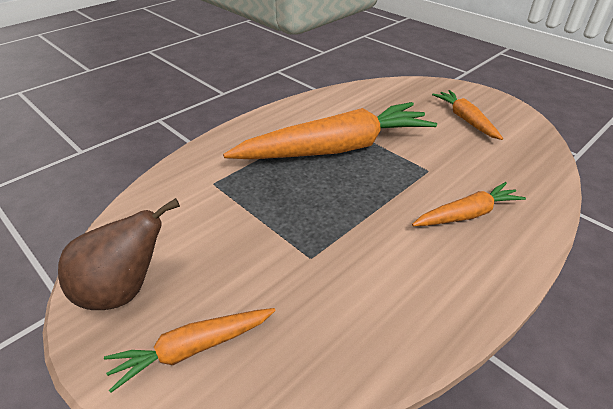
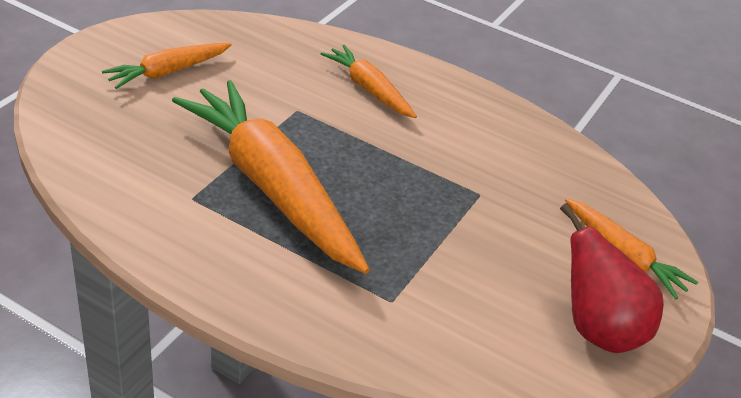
camera: 110 degrees left, 0 degrees up
brown pear [58,198,180,310] -> red pear [560,203,664,353]

